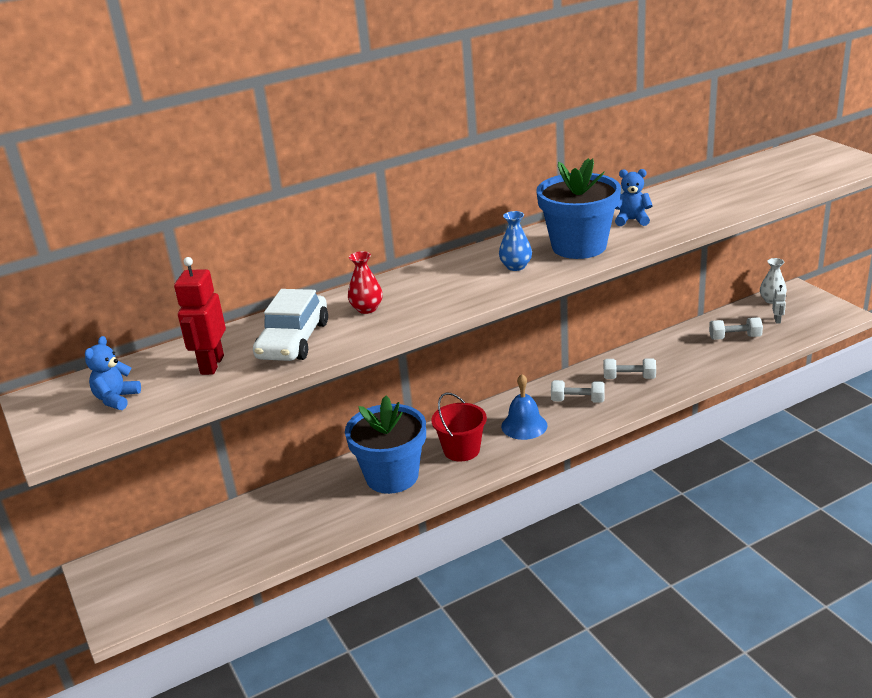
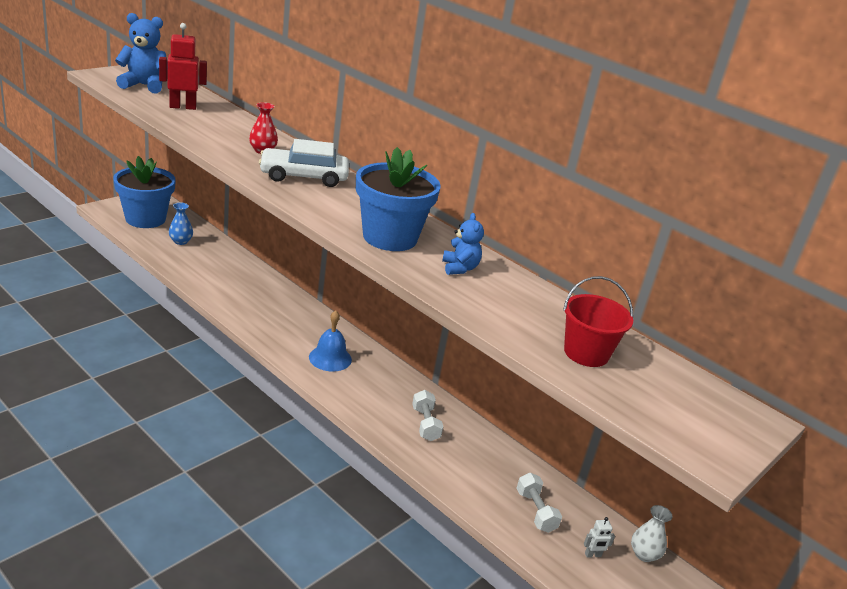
camera: 65 degrees right, 0 degrees up
blue teddy bear [85,336,141,410] -> blue teddy bear [115,13,166,93], size x1.62
white car [253,289,328,361] -> white car moved to [259,139,349,187]
blue flower pot [345,396,426,494] -> blue flower pot moved to [113,156,176,228]
red bucket [431,393,487,461] -> red bucket moved to [563,276,633,367]
blue vase [499,211,532,271] -> blue vase moved to [169,203,193,245]
white dumbbell [551,380,605,403] -> none

